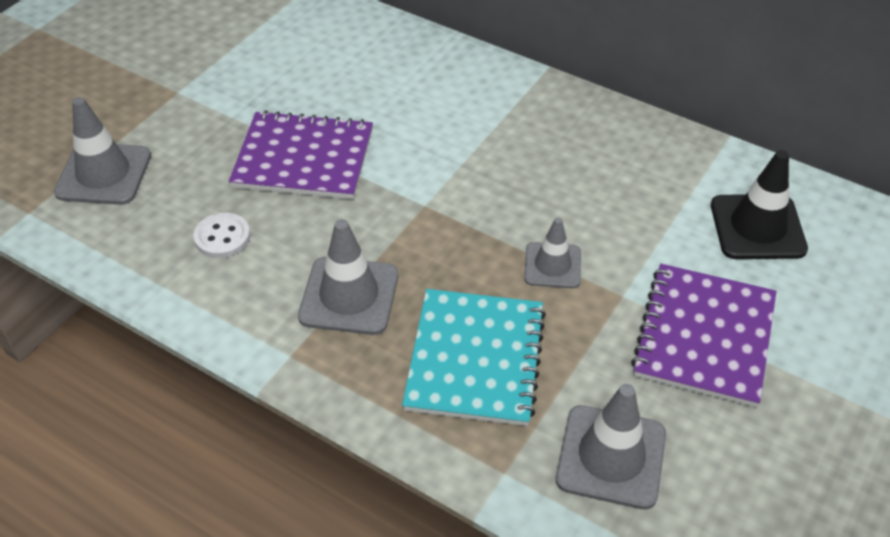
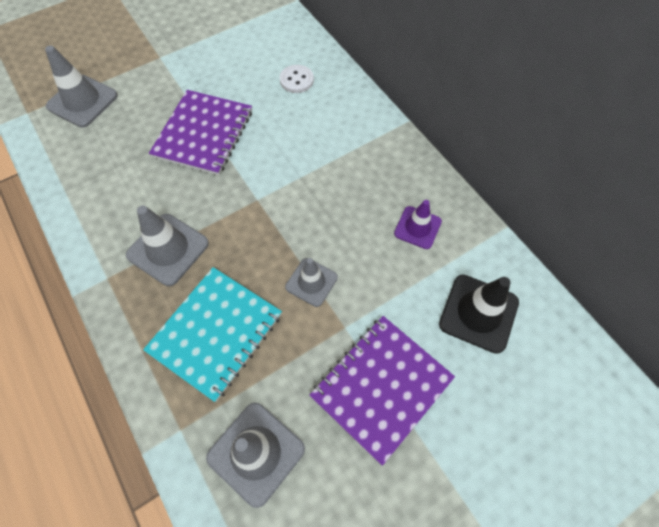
camera: 25 degrees right, 15 degrees up
white button [194,212,250,258] -> white button moved to [280,65,314,93]
purple notebook [229,110,373,199] -> purple notebook turned 75 degrees clockwise [149,90,252,175]
none -> purple traffic cone [394,200,442,249]

